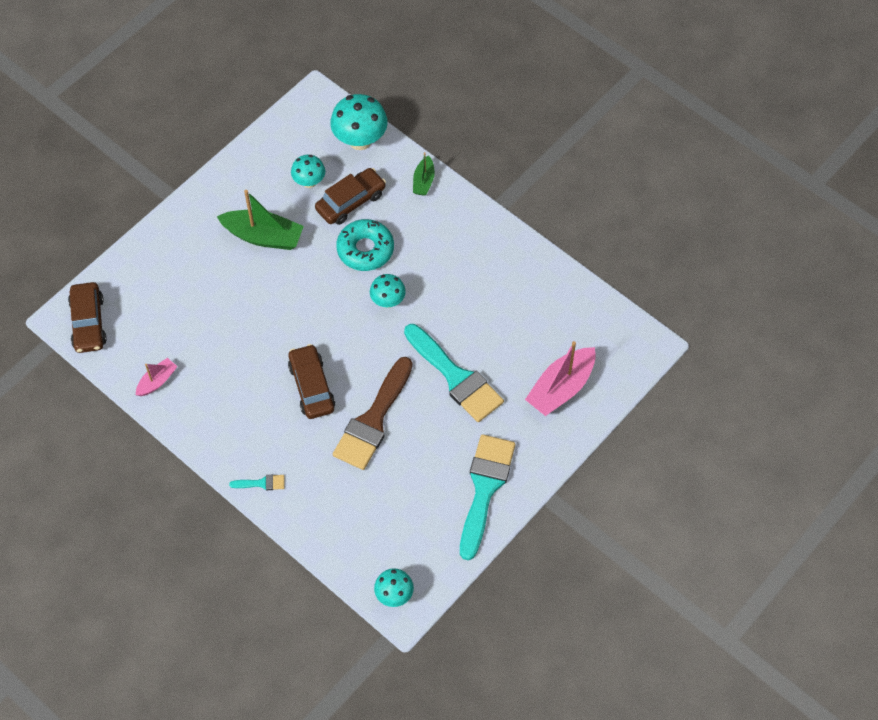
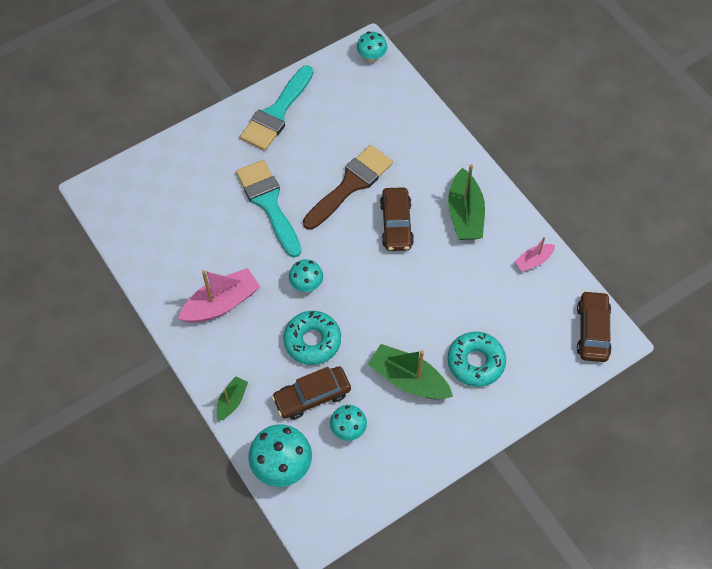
camera: 165 degrees left, 0 degrees up
turquoise brush [229,475,285,490] -> none
pink boat [525,341,596,416] -> pink boat moved to [178,268,260,323]
none -> turquoise donut [447,331,506,387]
none -> green boat [448,164,485,240]

